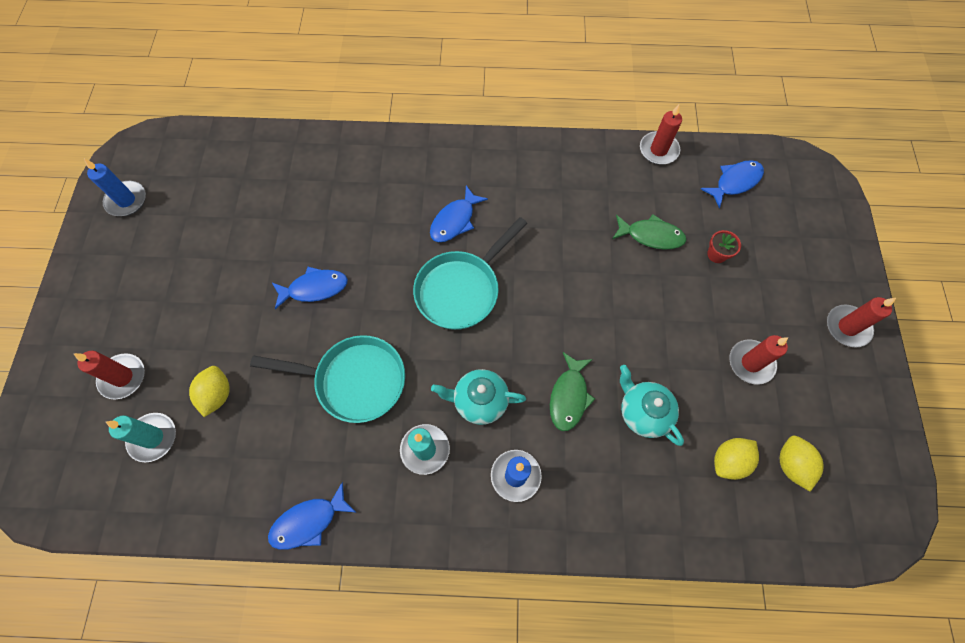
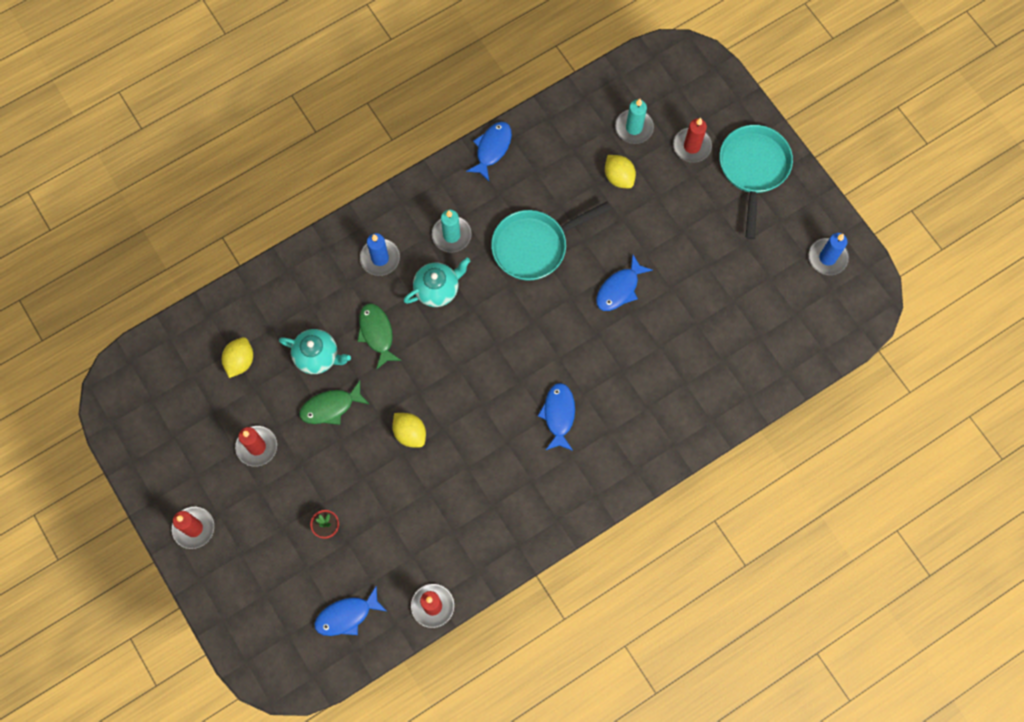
camera: 145 degrees right, 5 degrees up
turquoise pan [413,217,527,330] -> turquoise pan moved to [719,125,793,239]
green fish [613,214,687,250] -> green fish moved to [299,381,369,425]
blue fish [701,160,764,208] -> blue fish turned 45 degrees clockwise [314,586,387,636]
yellow lemon [780,436,824,491] -> yellow lemon moved to [392,413,426,448]

